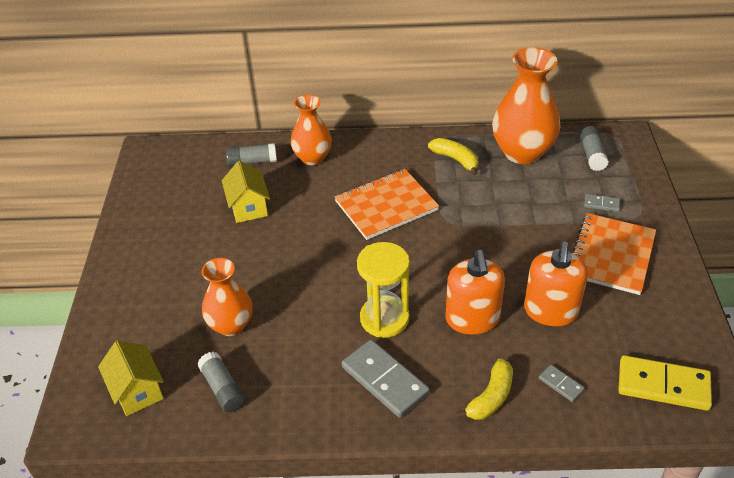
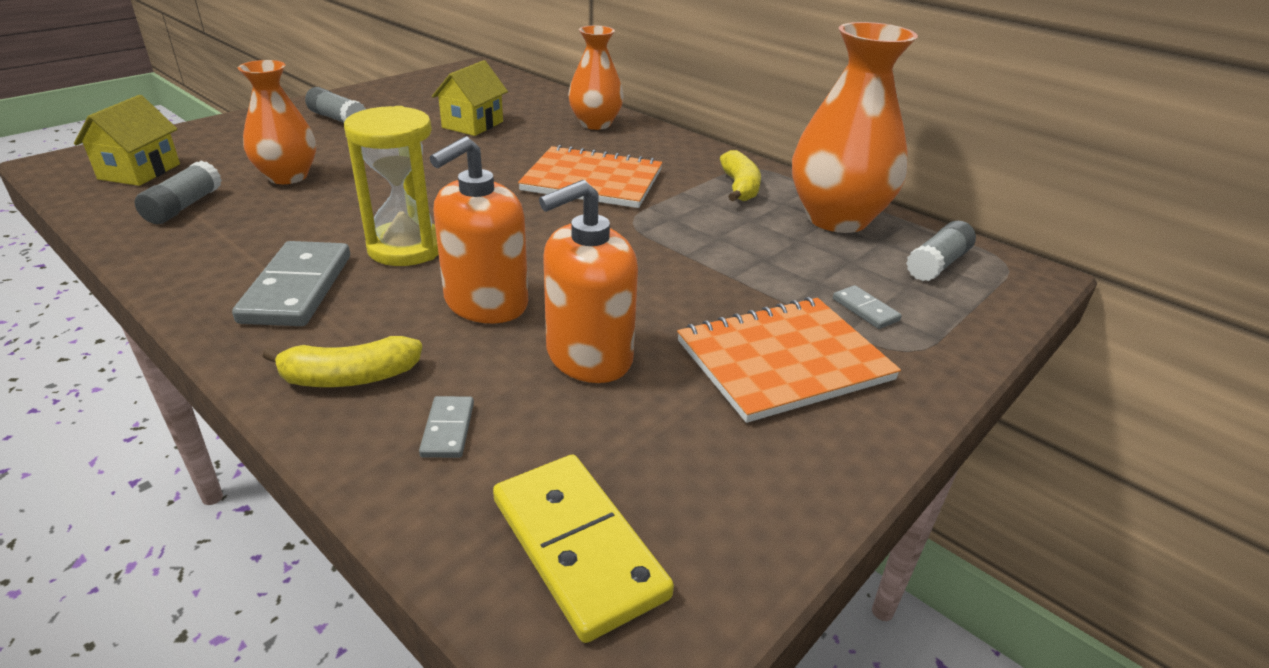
camera: 40 degrees right, 10 degrees down
grey glue stick [226,143,277,166] -> grey glue stick moved to [305,87,366,123]

